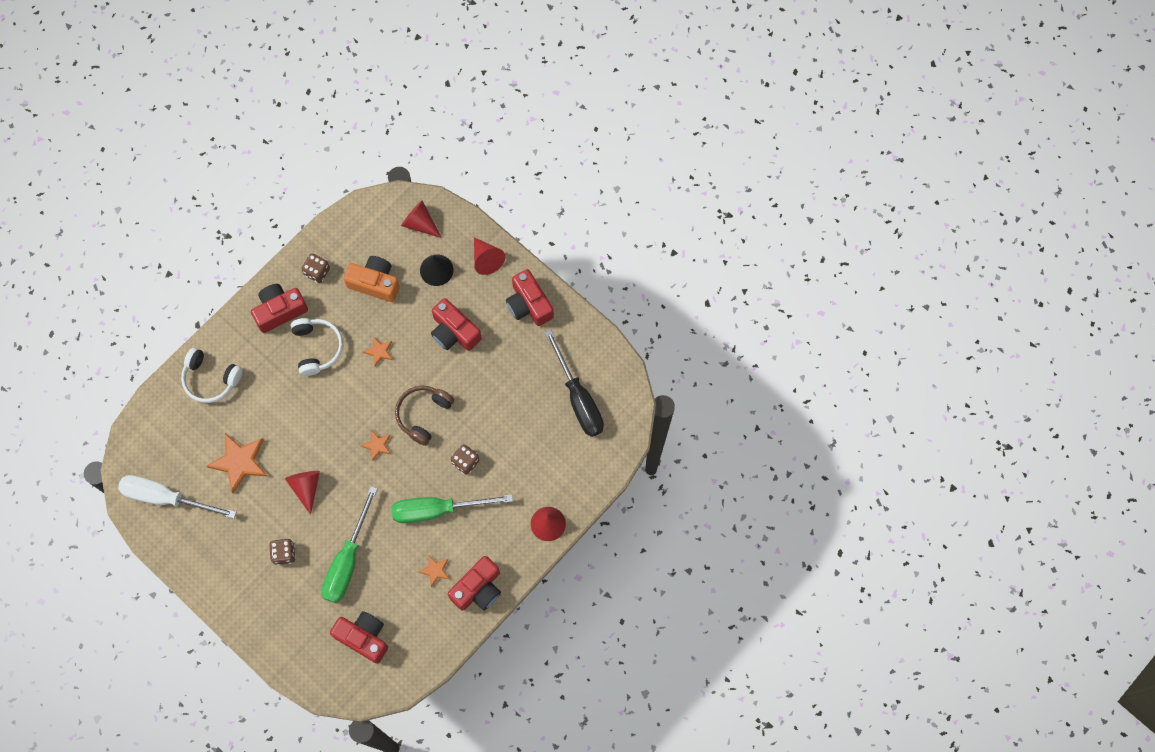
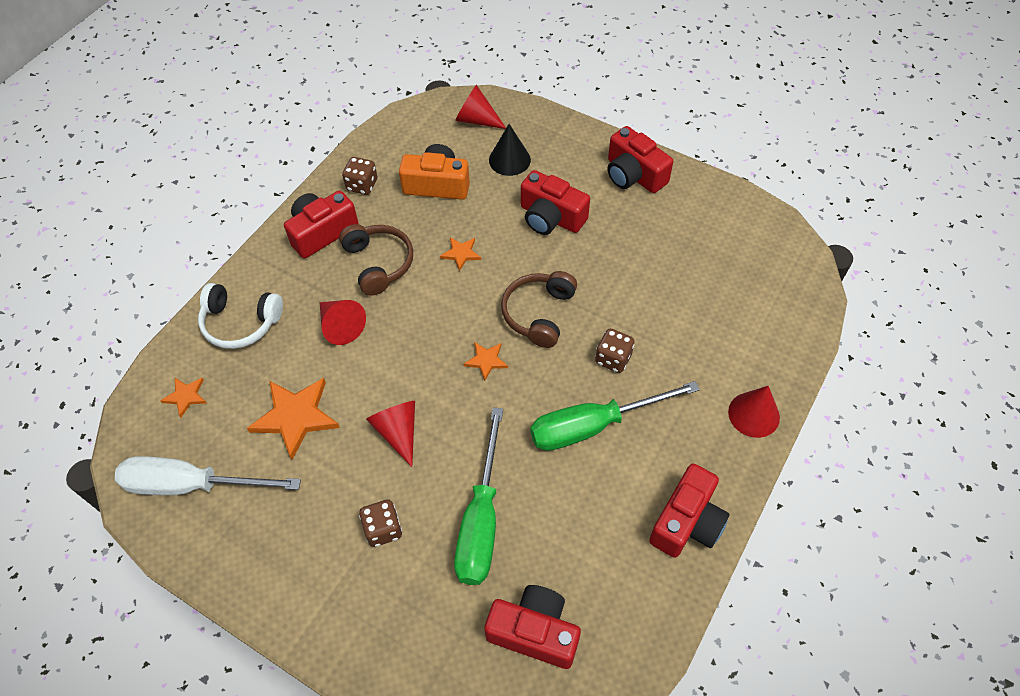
camera: 10 degrees left, 15 degrees down
white headphones [291,318,343,376] -> brown headphones [339,224,413,296]
orange star [419,555,450,587] -> orange star moved to [160,378,207,417]
red cone [474,237,505,275] -> red cone moved to [320,300,366,345]
black screwdriver [545,329,604,437] -> none

